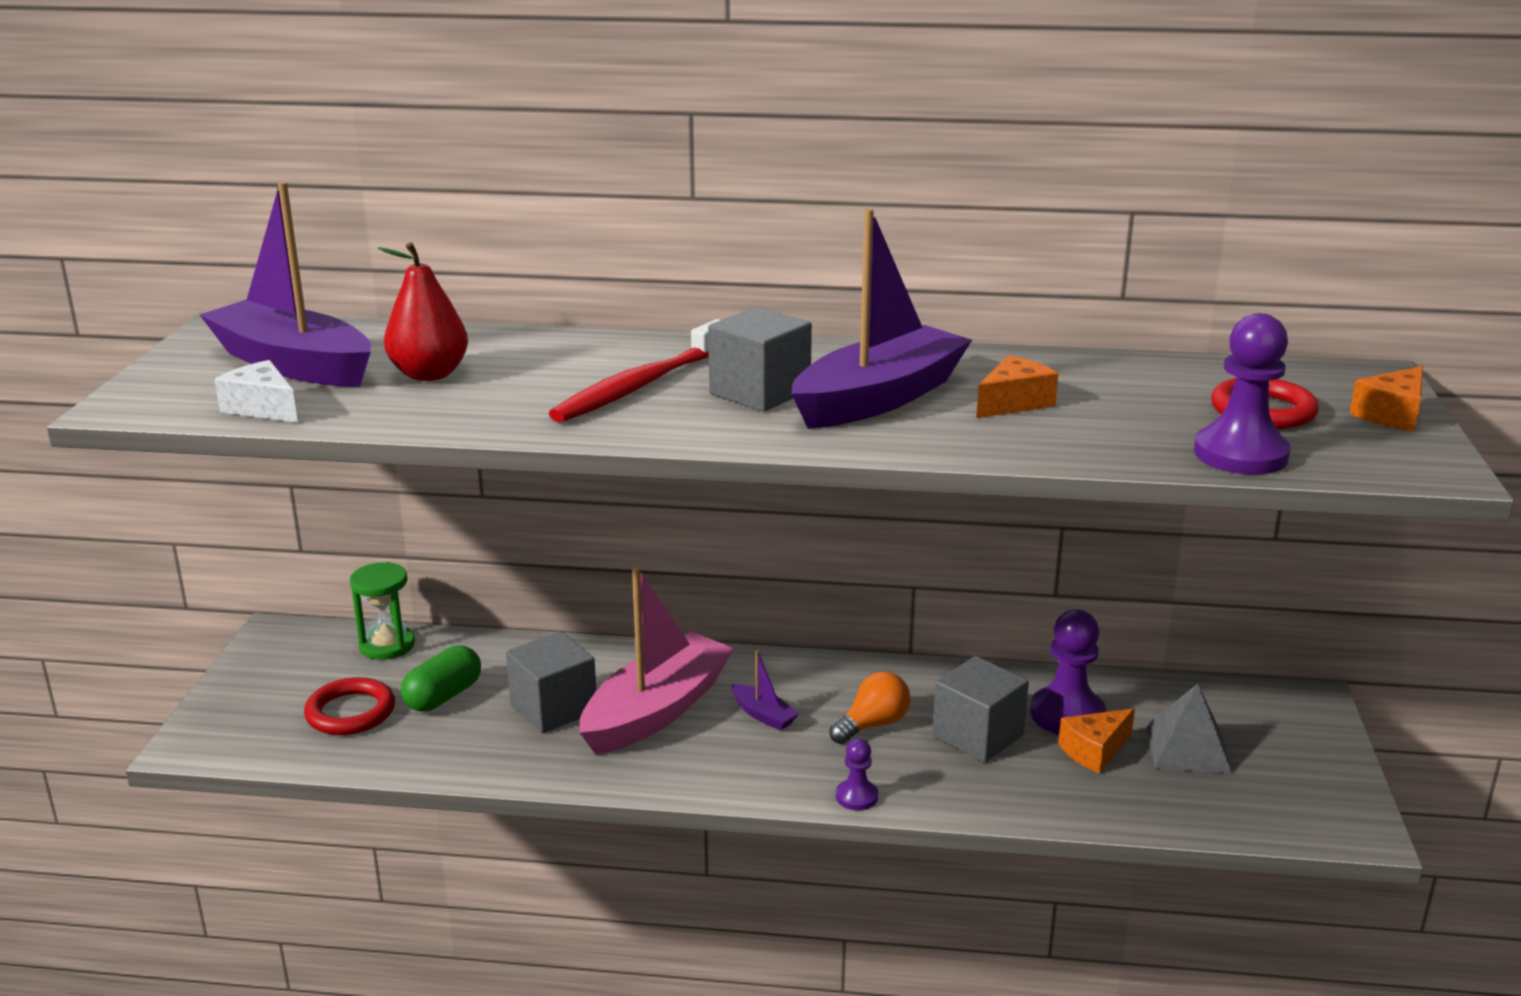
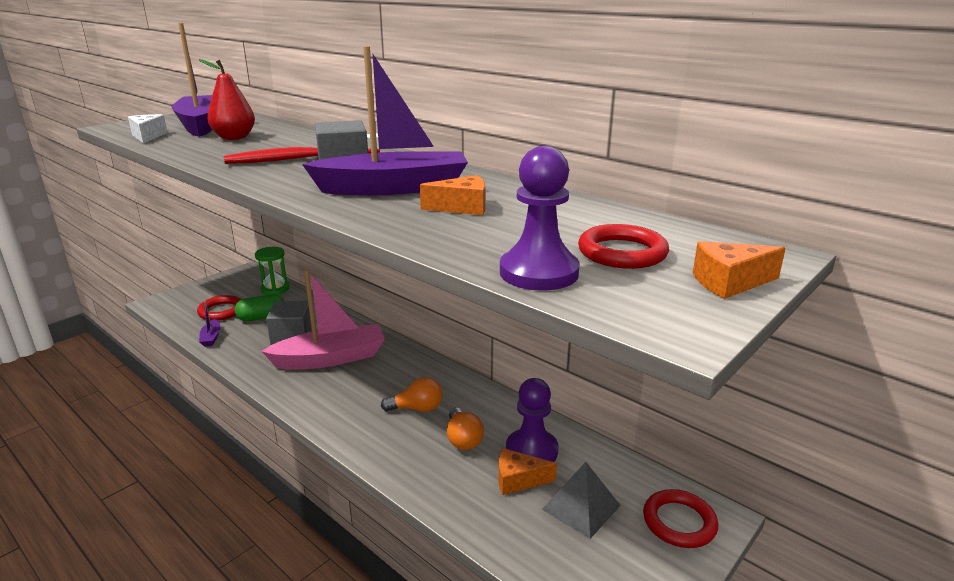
camera: 35 degrees right, 0 degrees up
purple boat [731,650,800,731] -> purple boat moved to [199,301,220,347]
purple pawn [836,738,878,810] -> none
grey cube [932,656,1029,763] -> orange light bulb [447,408,484,450]
none -> red ring [643,489,718,548]

